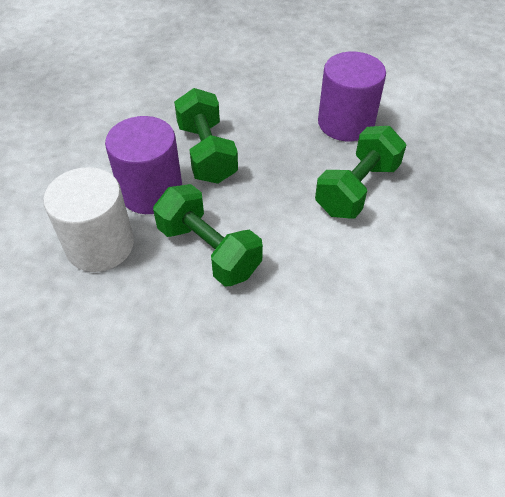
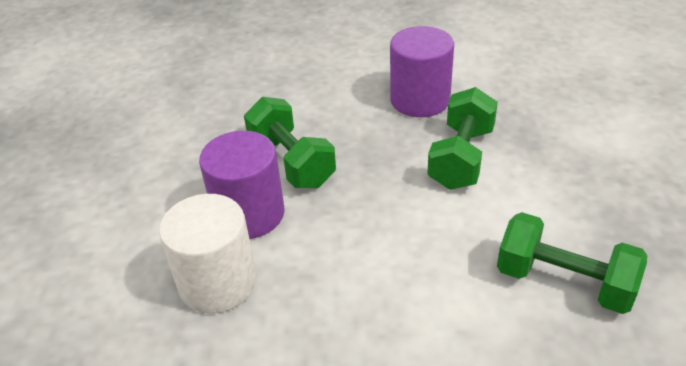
camera: 15 degrees left, 10 degrees down
green dumbbell [153,184,263,287] -> green dumbbell moved to [497,212,647,314]

